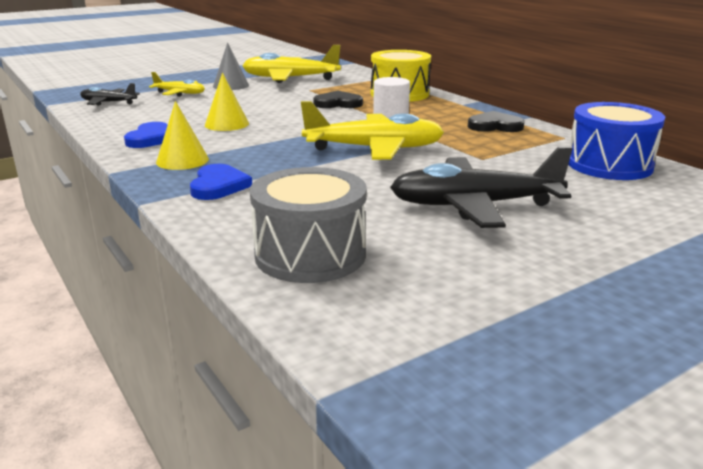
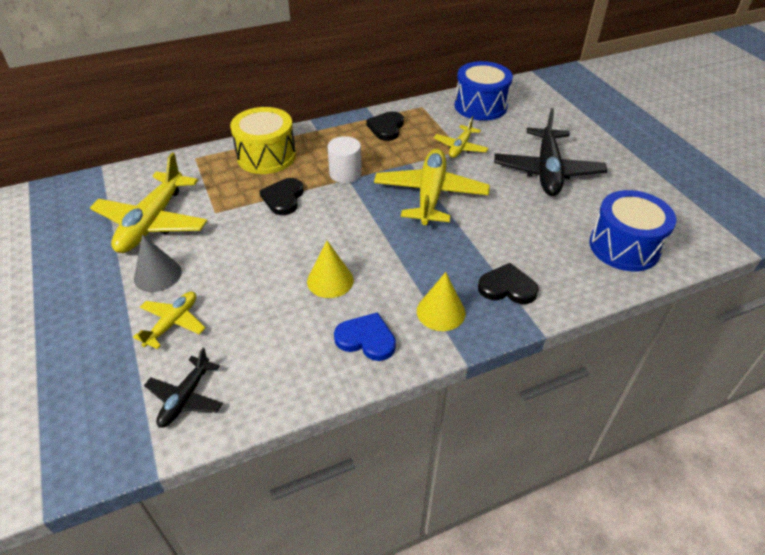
camera: 80 degrees left, 20 degrees up
blue heart [190,164,252,200] -> black heart [478,263,539,304]
grey drum [250,167,367,283] -> blue drum [589,190,676,271]
none -> yellow plane [434,116,489,158]

